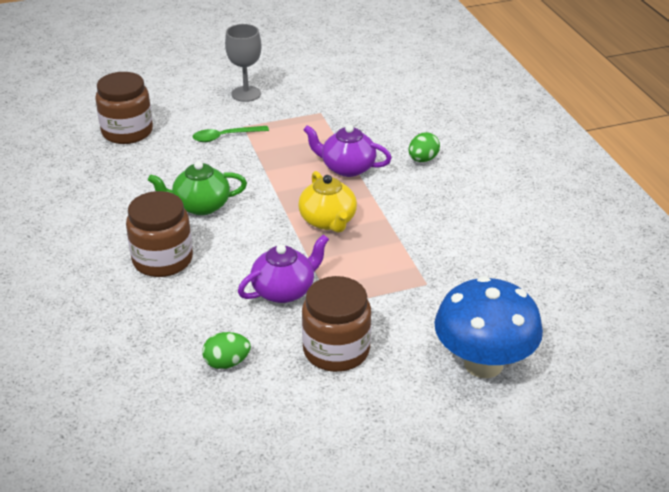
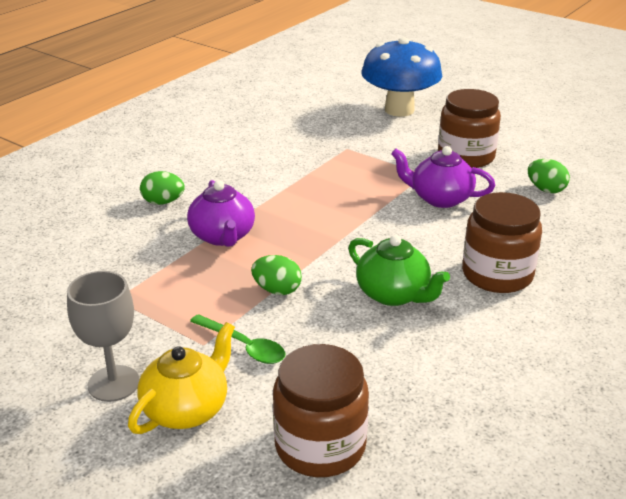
camera: 125 degrees left, 5 degrees down
yellow teapot [298,171,357,233] -> yellow teapot moved to [128,322,235,434]
none -> green egg [251,255,302,295]

